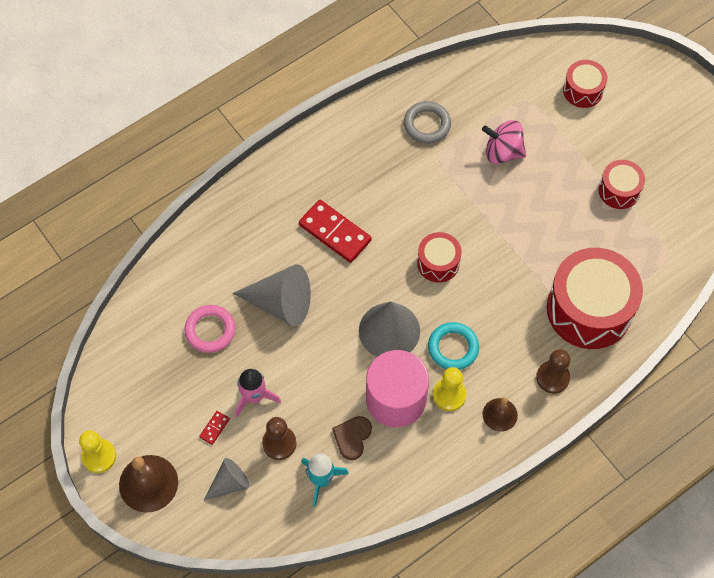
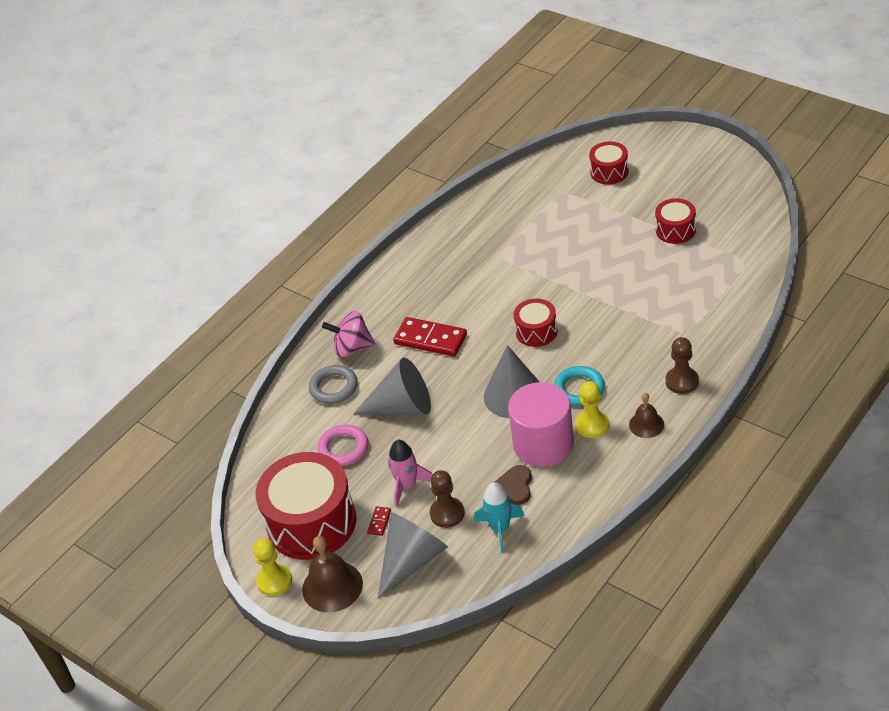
camera: 10 degrees left, 20 degrees down
grey cone [203,458,250,501] -> grey cone [378,512,448,599], size x1.72
grey ring [404,101,451,144] -> grey ring moved to [309,365,358,404]
pink spinning top [482,120,526,164] -> pink spinning top moved to [322,311,375,358]
red drum [547,248,643,349] -> red drum moved to [255,452,356,560]

